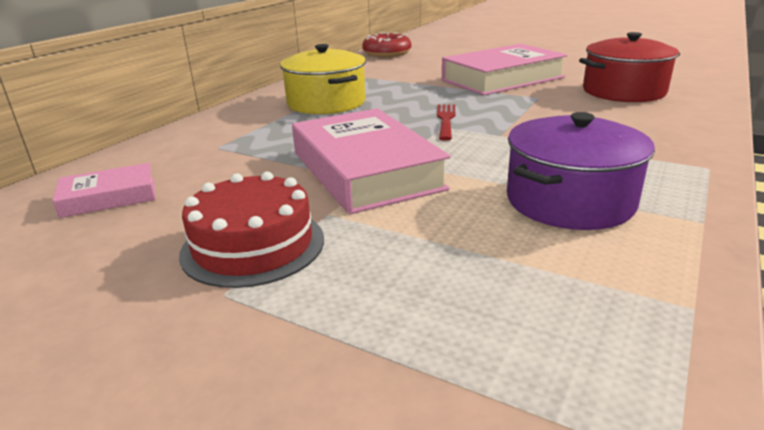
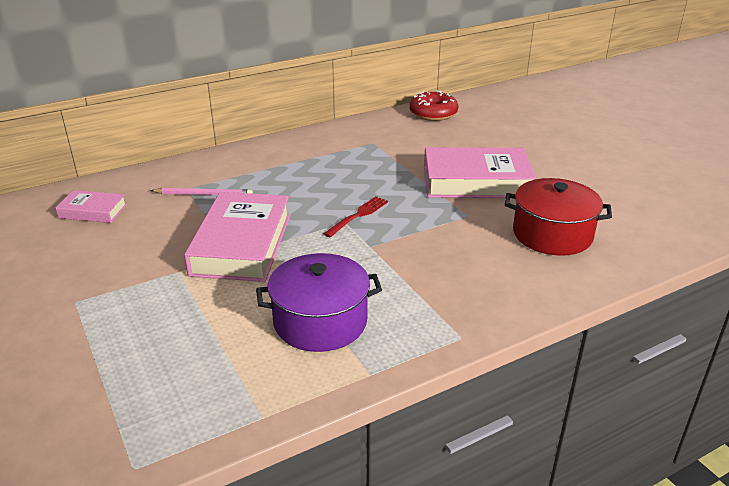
camera: 30 degrees right, 5 degrees up
red cake [179,172,324,288] -> none
yellow pot [280,44,366,114] -> none
none -> pink pencil [150,188,253,195]

